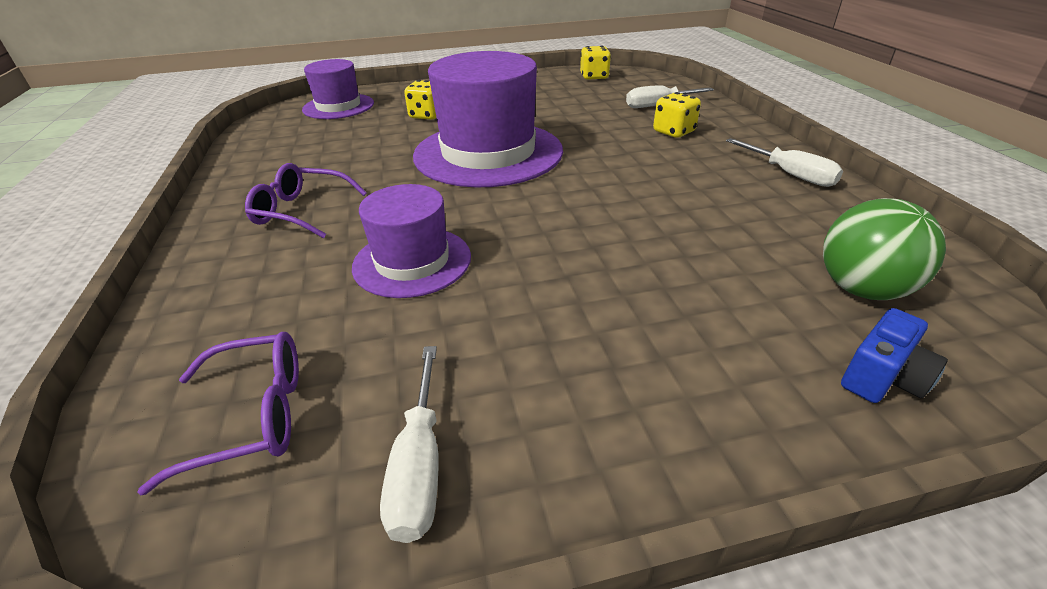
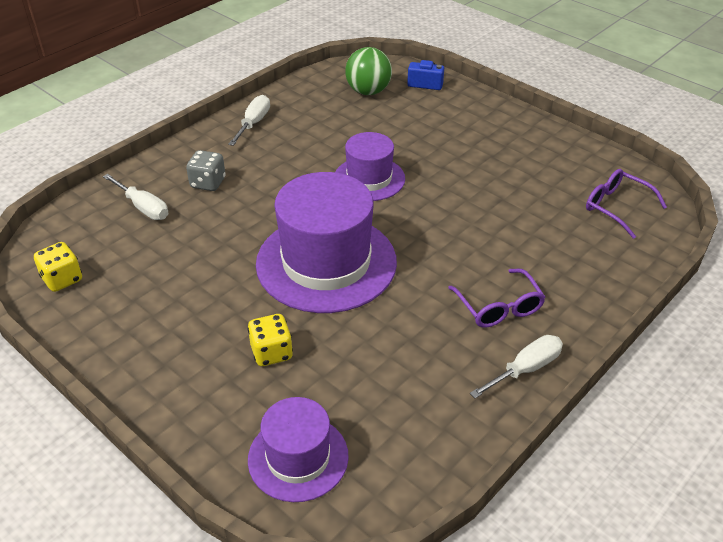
camera: 125 degrees left, 5 degrees up
purple hat [352,184,471,298] -> purple hat moved to [335,132,405,201]
white screwdriver [380,346,439,543] -> white screwdriver moved to [470,335,563,398]
yellow dice [653,92,701,138] -> grey dice [186,150,225,191]

